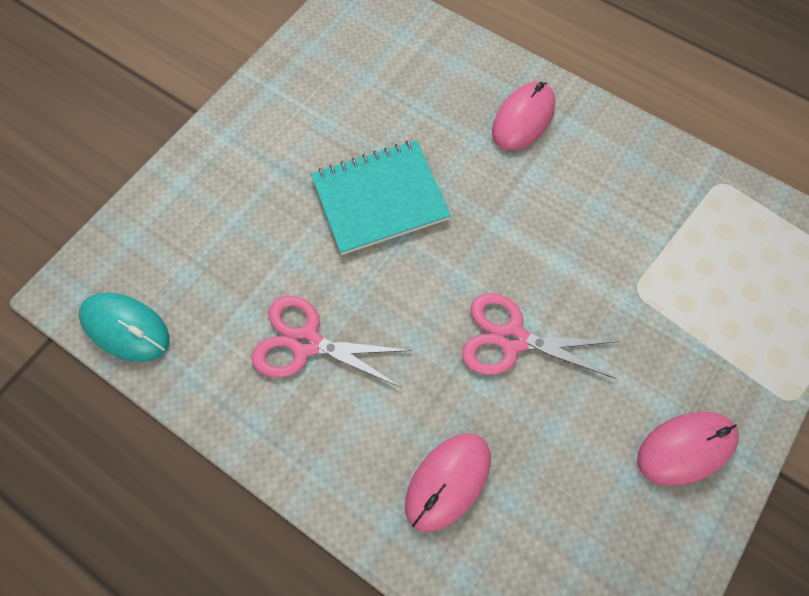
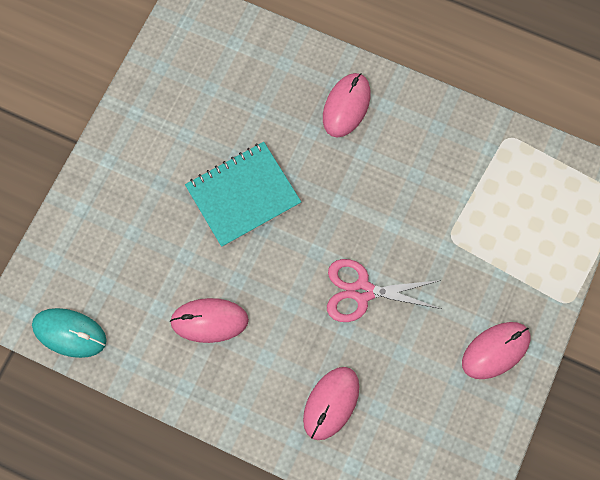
camera: 10 degrees left, 5 degrees up
pink scissors [252,296,412,388] -> pink mouse [170,298,249,343]

